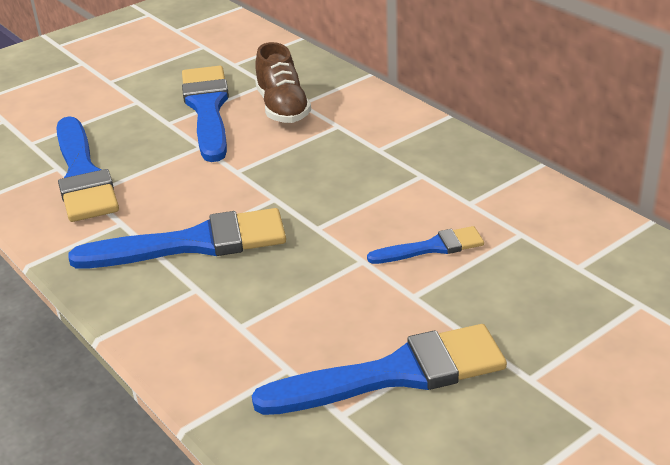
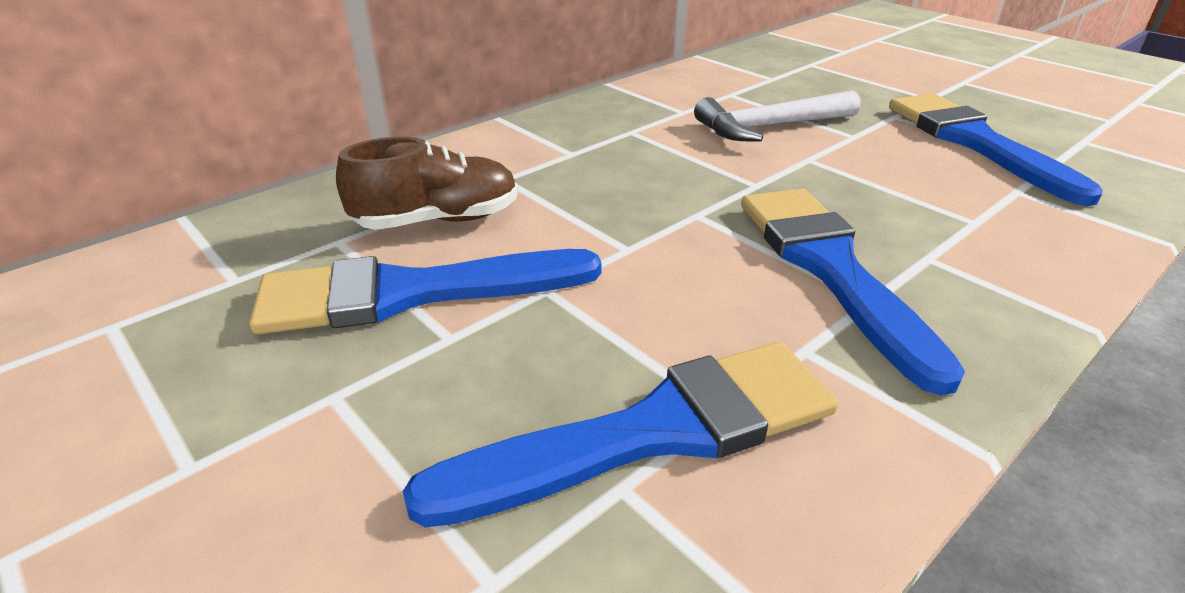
camera: 95 degrees left, 0 degrees up
blue brush [367,226,484,264] -> white hammer [694,90,860,142]

